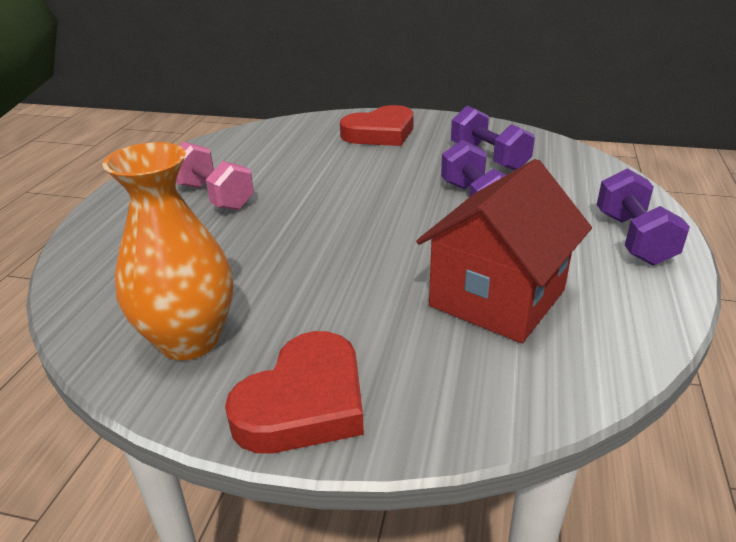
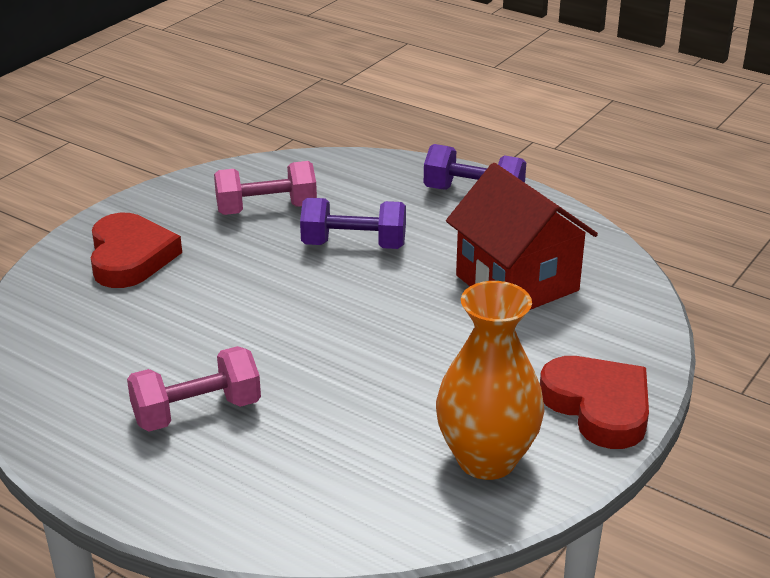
camera: 70 degrees left, 0 degrees up
purple dumbbell [451,106,535,171] -> pink dumbbell [214,161,317,215]

